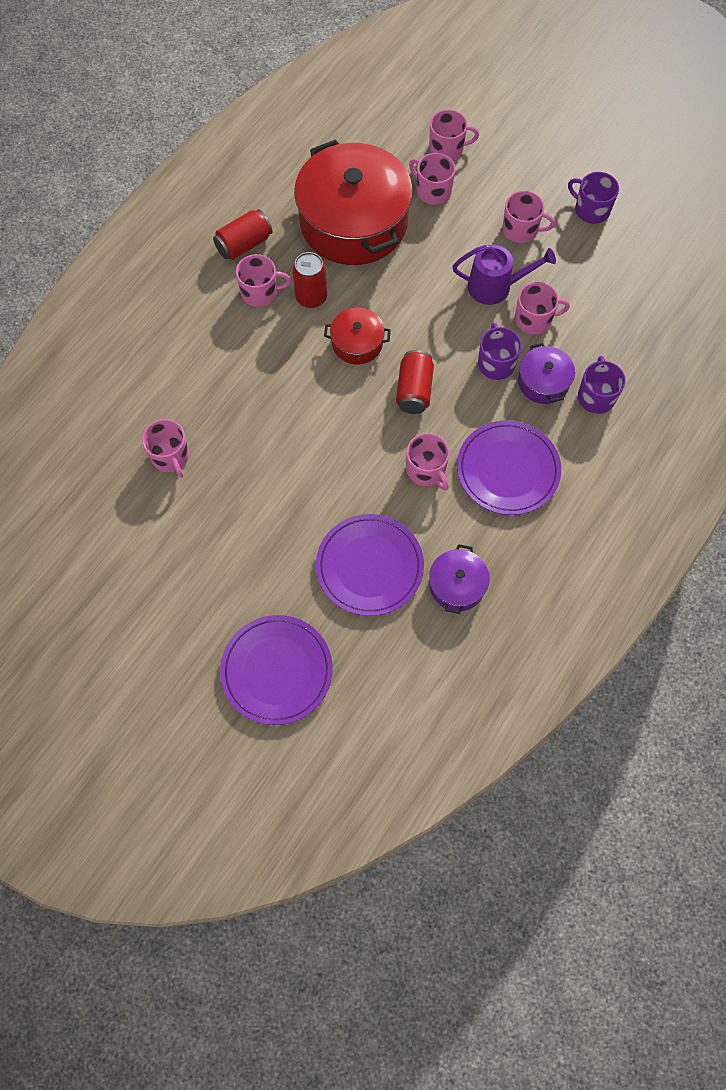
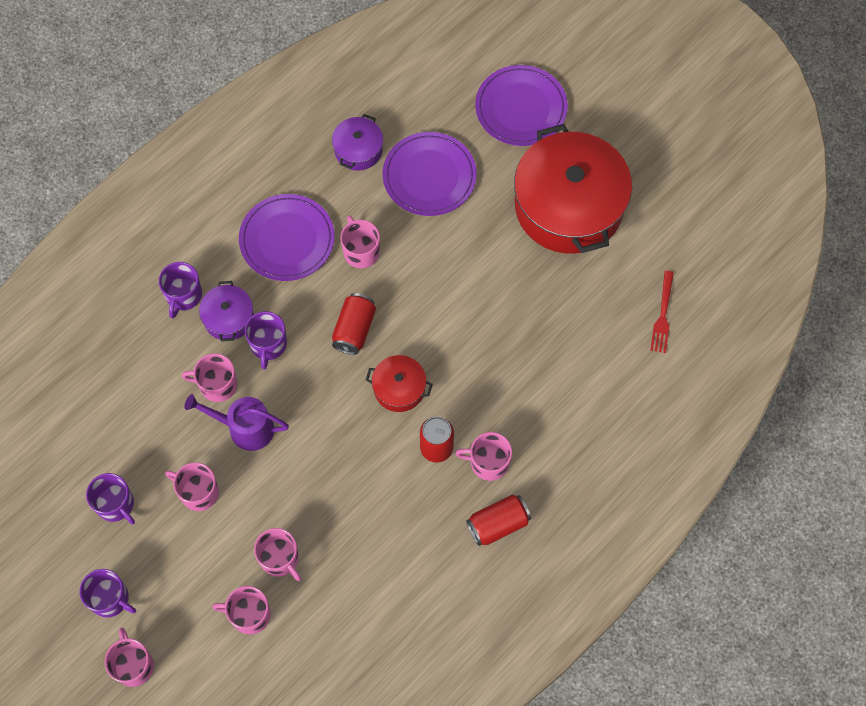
camera: 170 degrees left, 0 degrees up
pink mug [142,419,189,478] -> pink mug moved to [105,628,154,687]
red pot [294,140,412,265] -> red pot moved to [514,124,632,253]
none -> purple mug [80,569,136,617]
none -> red fork [650,271,674,353]

